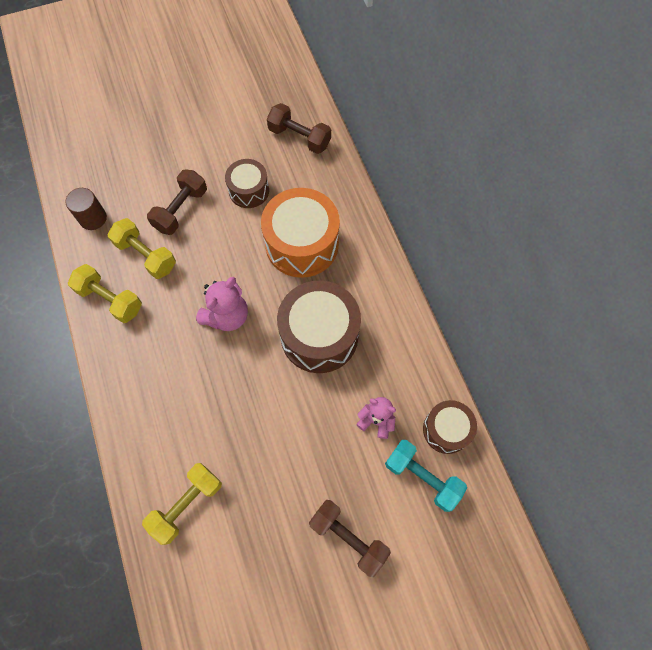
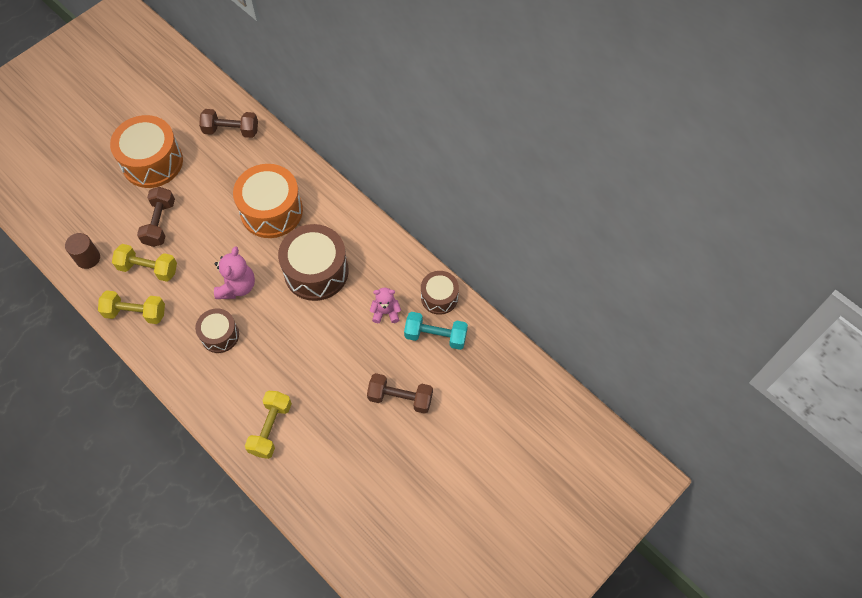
camera: 25 degrees left, 5 degrees down
brown drum [225,159,269,208] -> brown drum moved to [195,309,239,353]
none -> orange drum [110,115,183,188]

